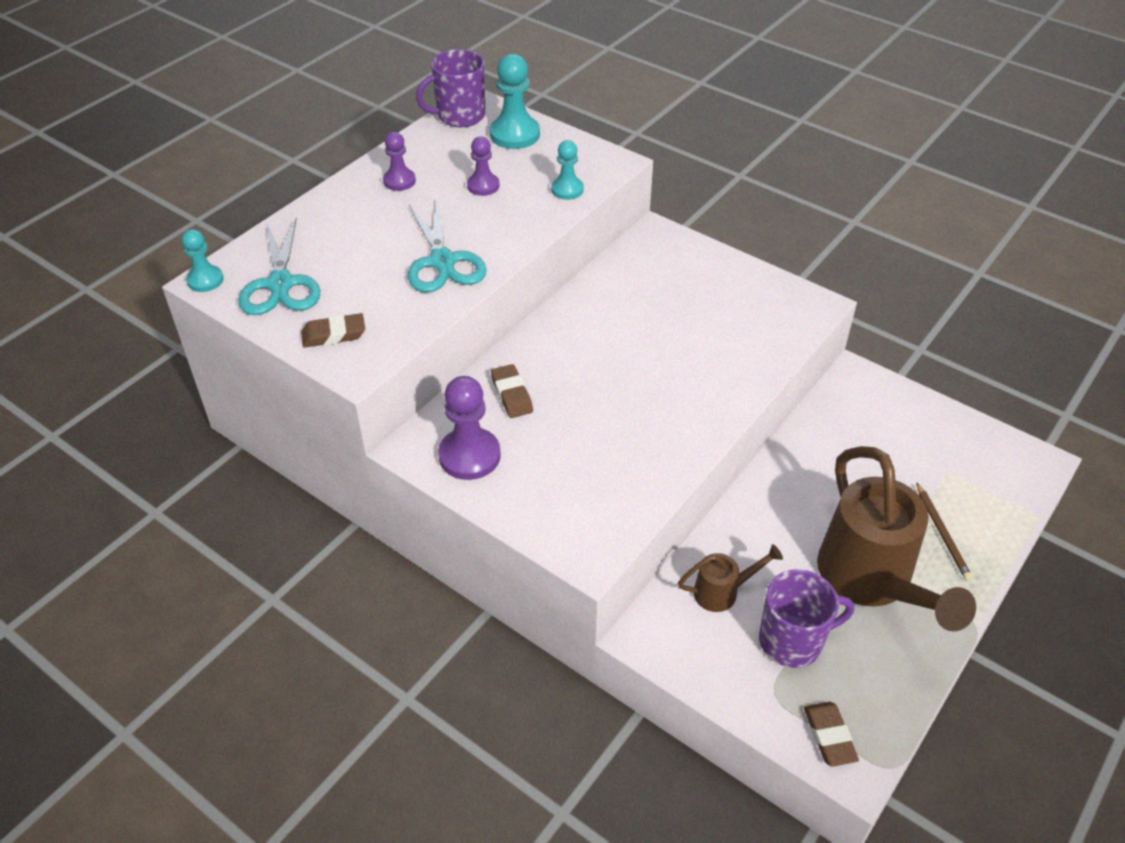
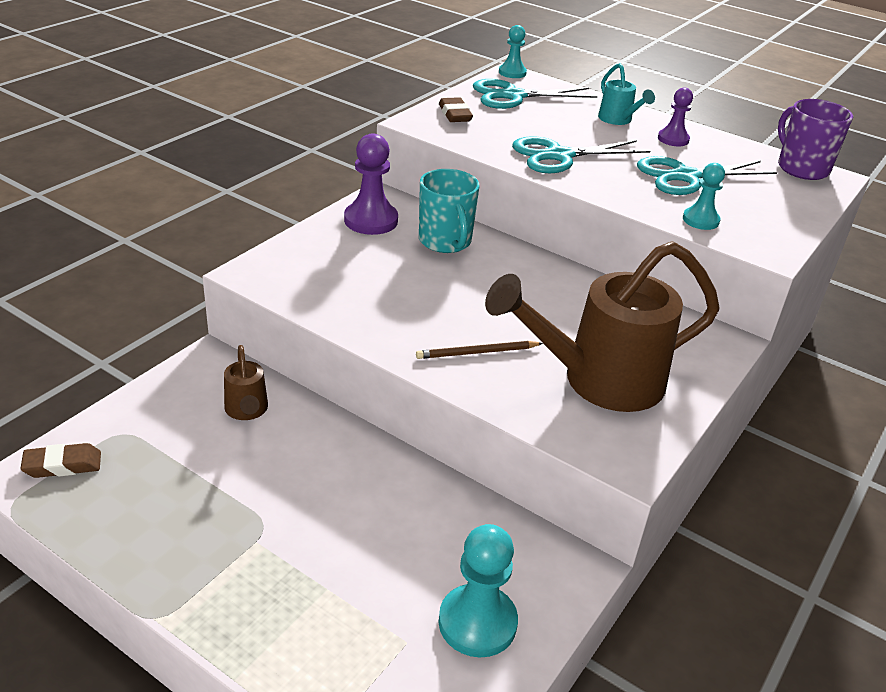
camera: 85 degrees right, 10 degrees down
purple pawn [467,136,500,196] -> turquoise scissors [637,156,777,195]
turquoise pawn [490,54,540,149] -> turquoise pawn moved to [439,524,518,657]
brown eraser [491,364,533,418] -> turquoise mug [419,169,480,253]
purple mug [759,569,854,668] -> none
brown watering can [817,446,976,631] -> brown watering can moved to [485,241,720,412]
brown pencil [916,482,972,580] -> brown pencil moved to [416,341,543,359]
none -> turquoise watering can [598,63,655,125]

